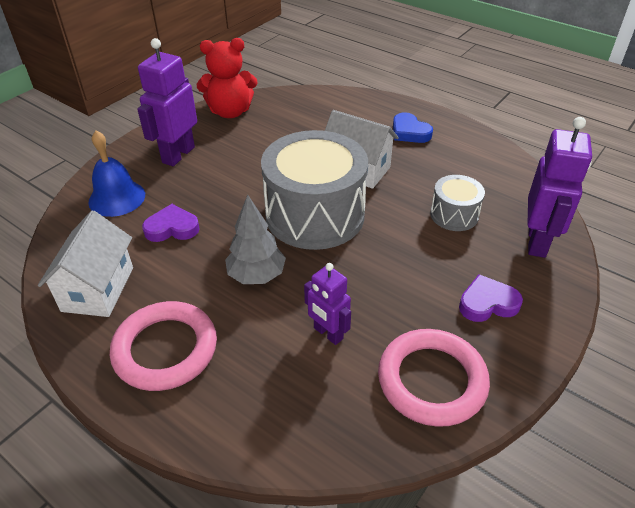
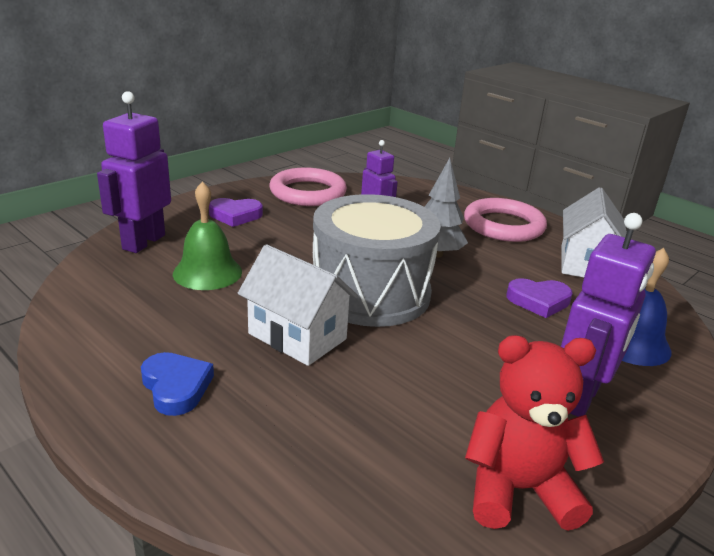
camera: 175 degrees left, 15 degrees down
grey drum [430,175,485,231] -> green bell [173,181,242,290]

